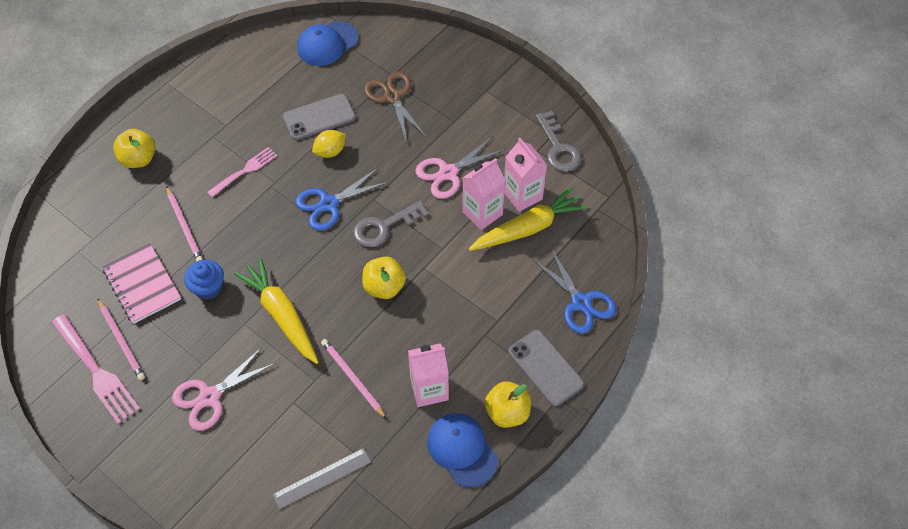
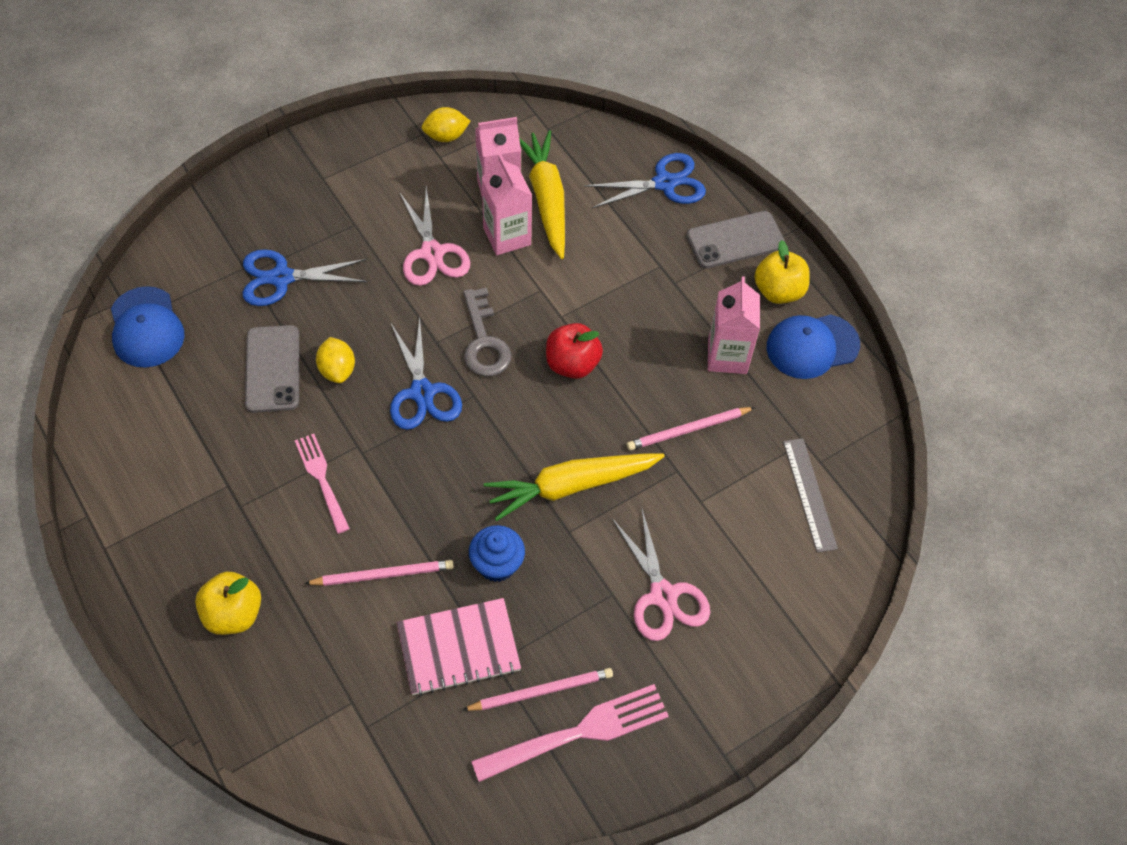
camera: 75 degrees left, 0 degrees up
yellow apple [362,257,406,299] -> red apple [546,323,603,379]
brown scissors [364,71,426,143] -> blue scissors [243,249,368,306]
grey key [536,111,581,172] -> yellow lemon [422,107,470,142]

